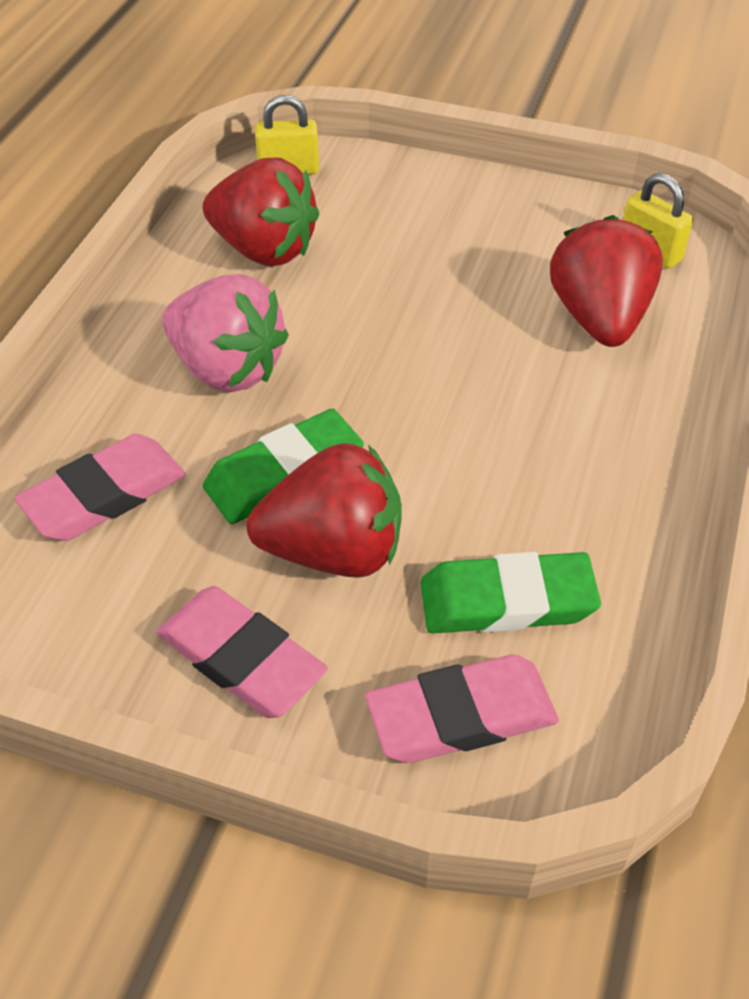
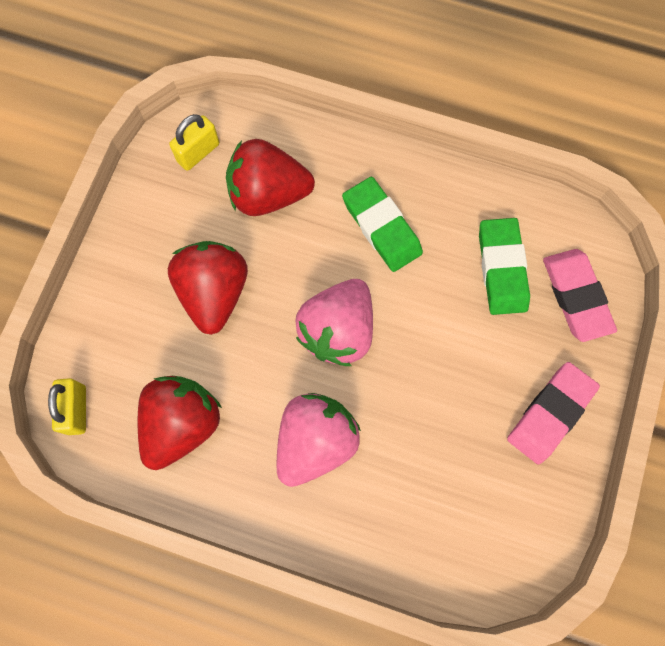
camera: 90 degrees left, 25 degrees up
pink eraser [14,434,186,541] -> none
green eraser [203,409,364,524] -> green eraser moved to [342,177,423,272]
red strawberry [247,443,402,578] -> red strawberry moved to [168,241,248,335]
none -> pink strawberry [295,279,373,366]

